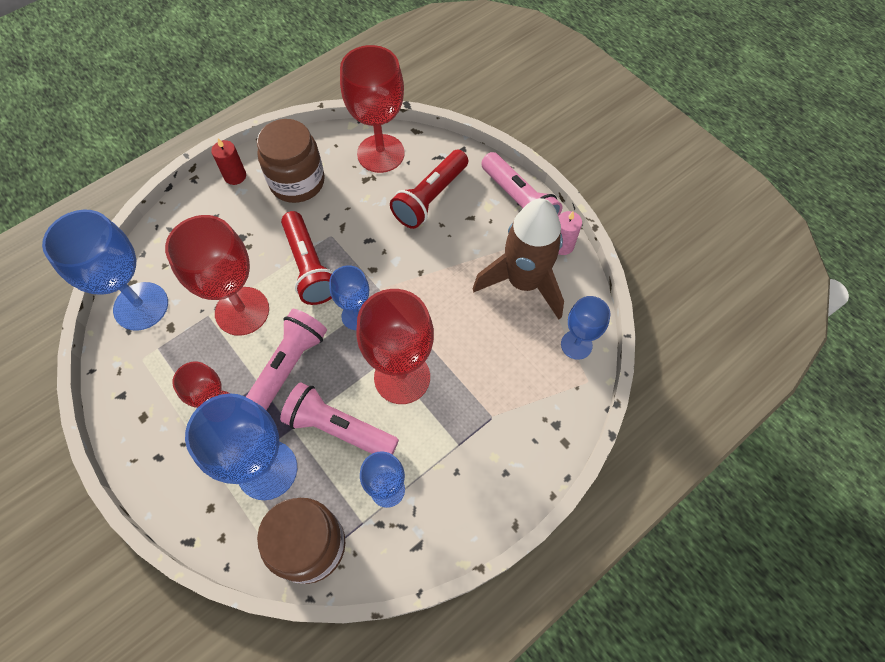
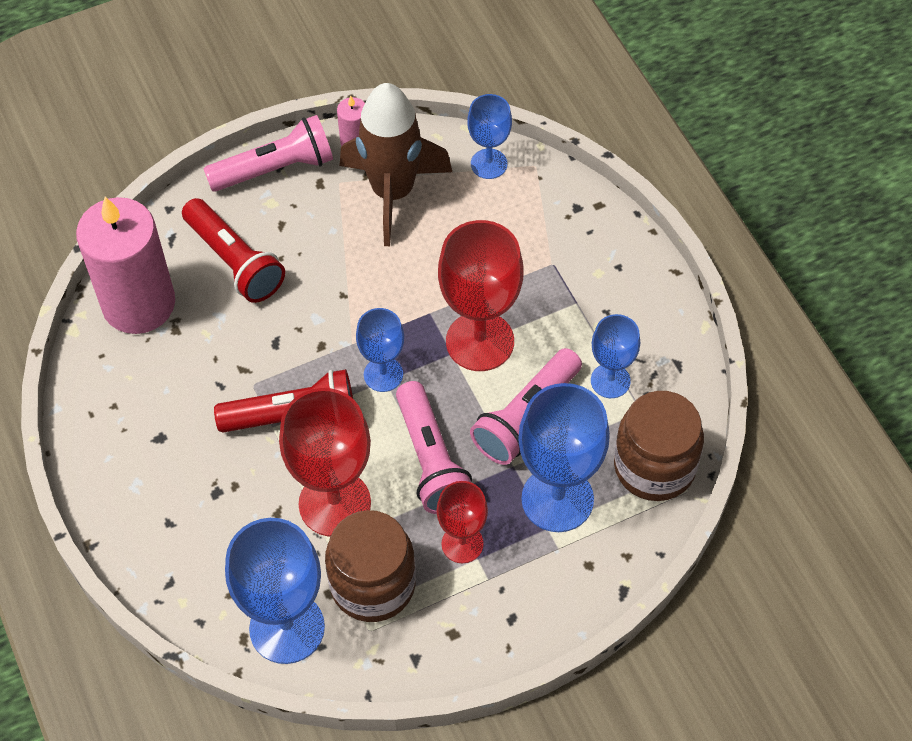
camera: 75 degrees left, 5 degrees down
red candle [211,138,246,185] -> none
pink flashlight [246,309,327,410] -> pink flashlight turned 150 degrees counterclockwise [396,381,472,514]
brown jar [257,119,325,203] -> brown jar moved to [325,510,416,622]
red goblet [340,45,405,173] -> pink candle [76,197,175,334]

